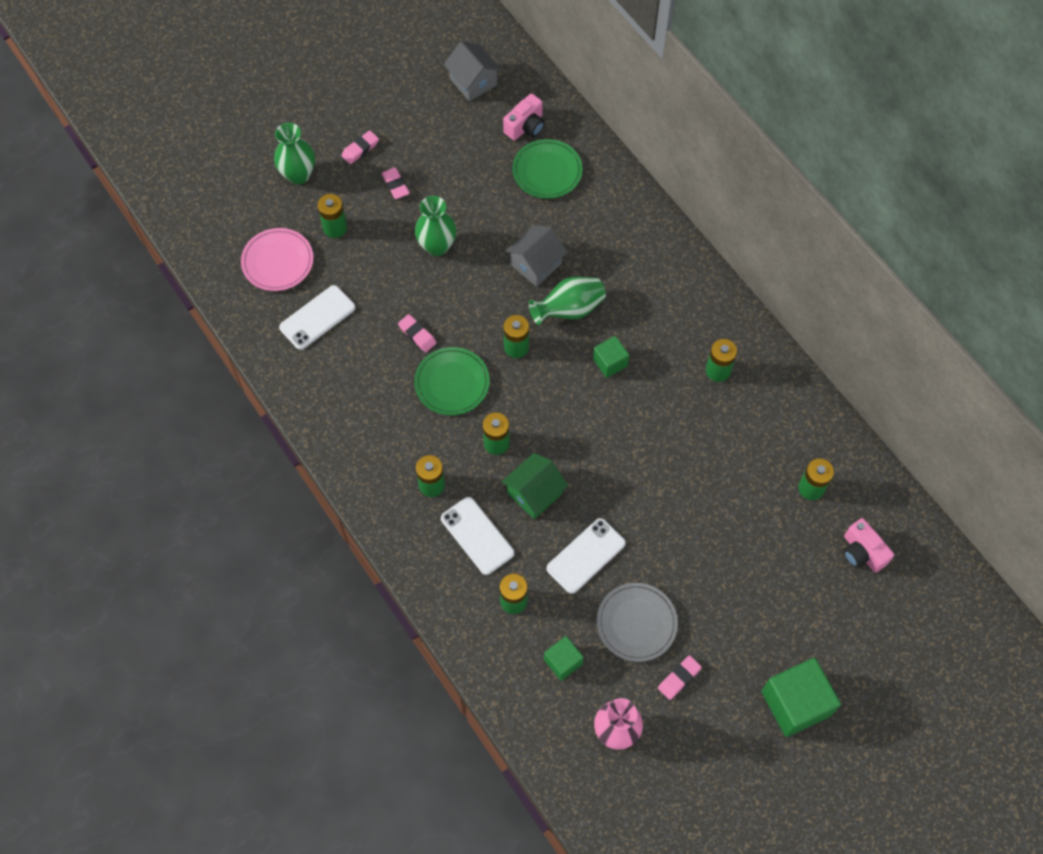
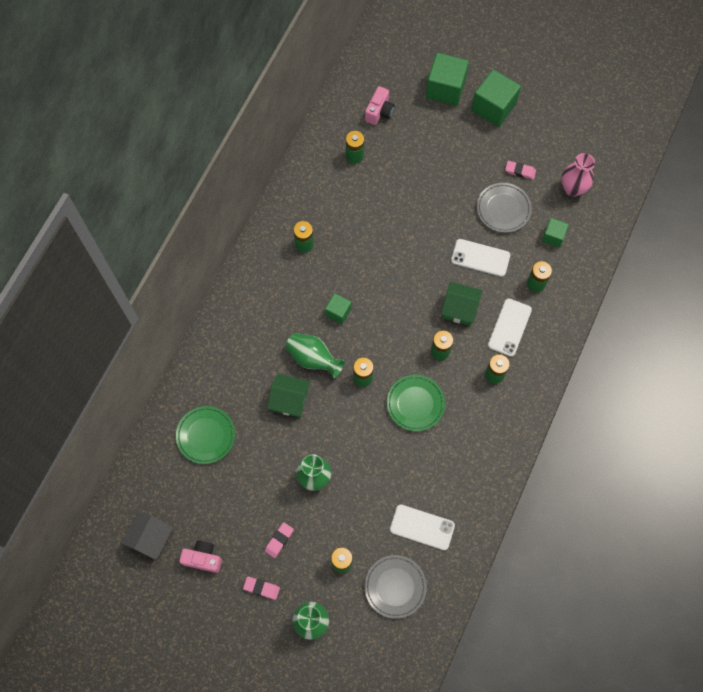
camera: 120 degrees left, 5 degrees up
pink plate [241,228,313,291] -> grey plate [364,555,427,619]
pink eraser [398,314,437,352] -> none
pink camera [503,93,545,140] -> pink camera moved to [179,540,222,573]
grey house [506,225,568,287] -> green house [267,374,310,418]
none -> green cube [426,53,469,106]

